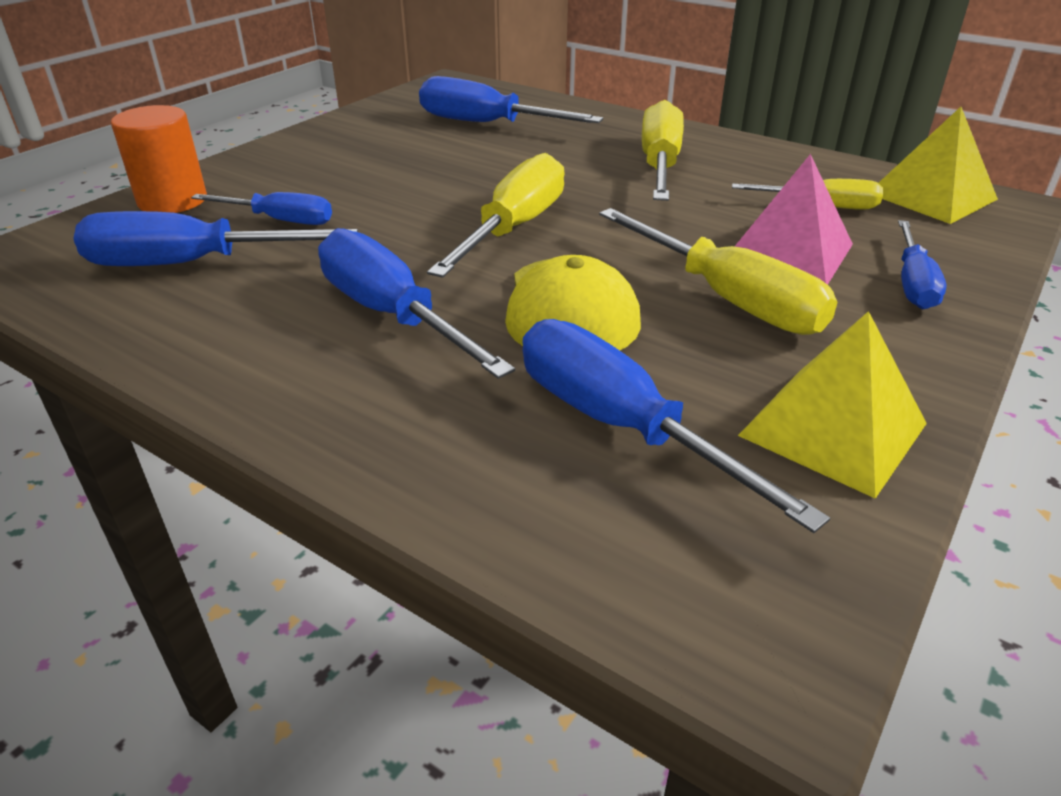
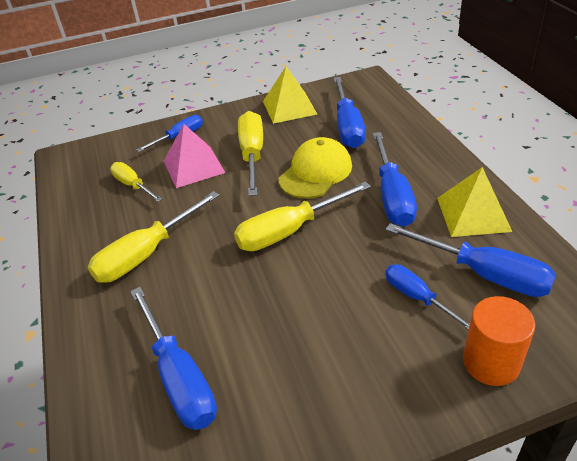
camera: 140 degrees left, 5 degrees up
yellow pyramid [879,107,998,224] -> yellow pyramid moved to [437,167,512,237]

